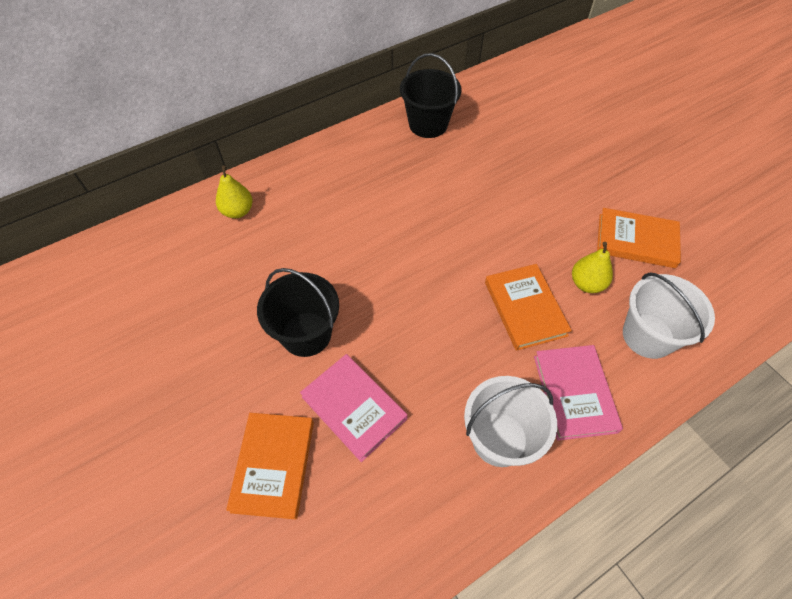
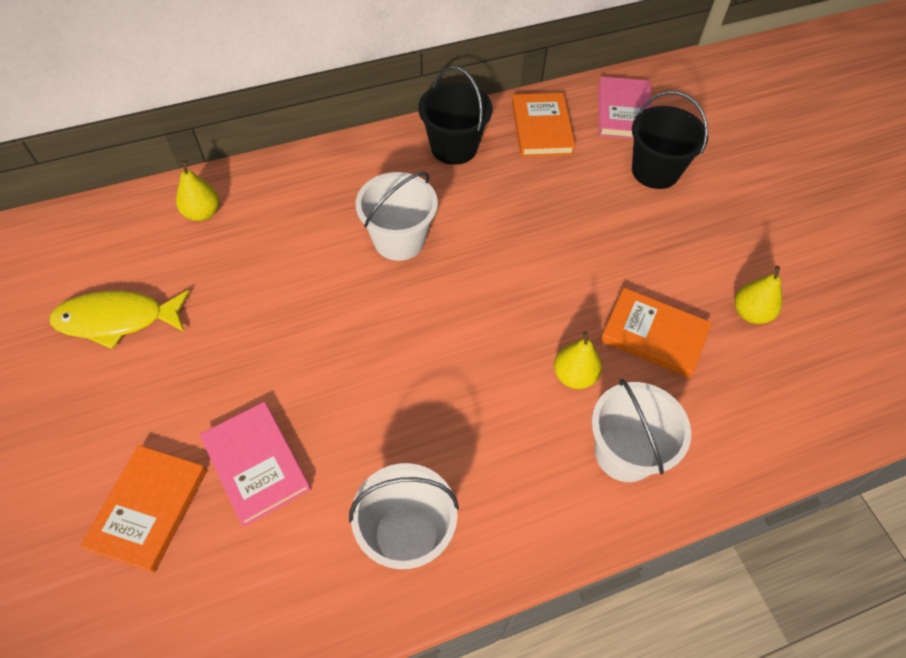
camera: 10 degrees right, 0 degrees up
black bucket [257,268,339,357] -> black bucket moved to [632,91,708,189]
orange book [485,264,572,351] -> orange book moved to [512,93,576,157]
pink book [534,345,623,441] -> pink book moved to [598,76,652,139]
none -> yellow fish [49,290,190,349]
none -> white bucket [356,172,438,261]
none -> yellow pear [735,266,782,324]

